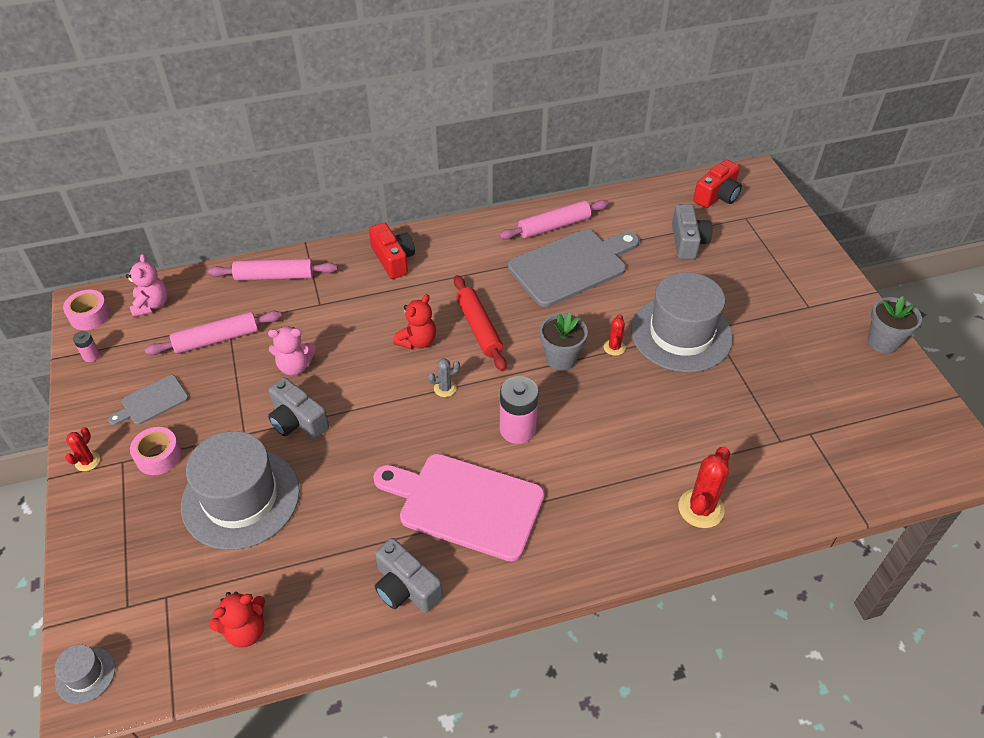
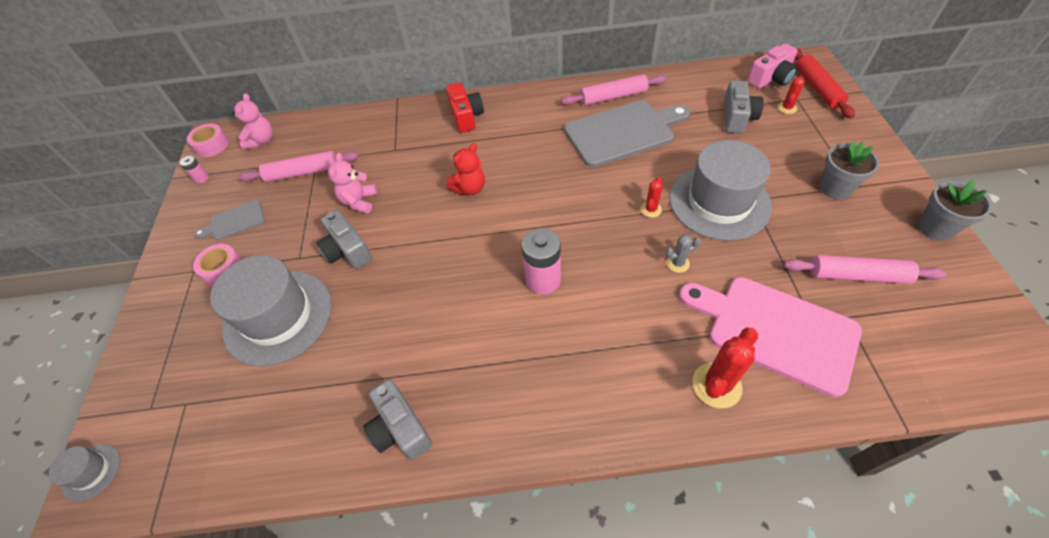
camera: 15 degrees right, 5 degrees up
red cactus [65,427,100,471] -> red cactus moved to [778,76,805,114]
pink rolling pin [208,258,338,281] -> pink rolling pin moved to [784,255,947,284]
red teddy bear [209,592,265,647] -> none
pink teddy bear [268,326,316,376] -> pink teddy bear turned 90 degrees clockwise [328,153,377,213]
pink cutting board [373,454,544,562] -> pink cutting board moved to [679,277,862,397]
grey cactus [428,359,460,397] -> grey cactus moved to [665,234,701,273]
red rolling pin [454,275,507,371] -> red rolling pin moved to [795,48,855,118]
grey flower pot [540,313,588,371] -> grey flower pot moved to [819,141,879,199]
red camera [693,160,742,208] -> pink camera [748,43,798,89]

